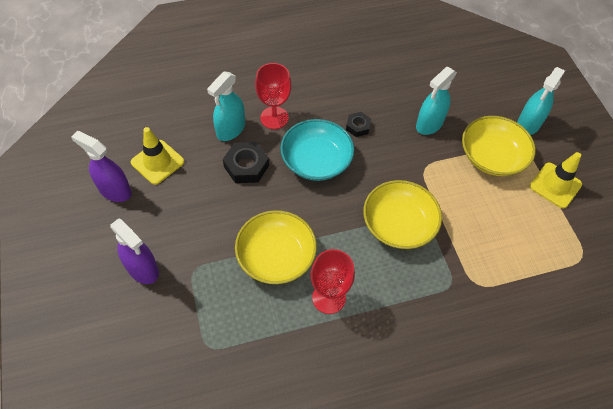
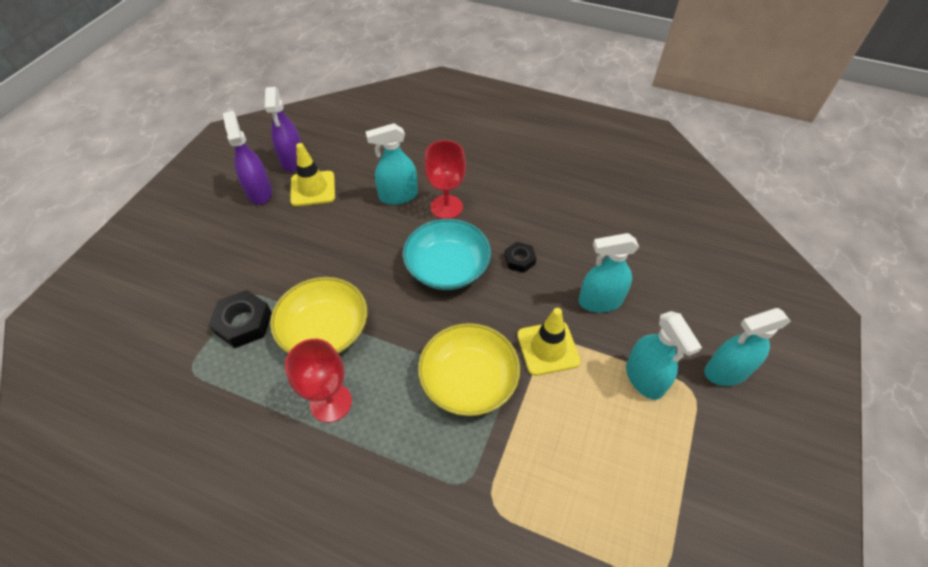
camera: 40 degrees right, 5 degrees down
purple spray bottle [110,218,159,284] -> purple spray bottle moved to [265,87,301,172]
black nut [223,142,269,183] -> black nut moved to [208,290,272,348]
yellow bowl [462,116,536,176] -> turquoise spray bottle [626,311,702,400]
yellow traffic cone [530,152,582,209] -> yellow traffic cone moved to [517,308,581,376]

